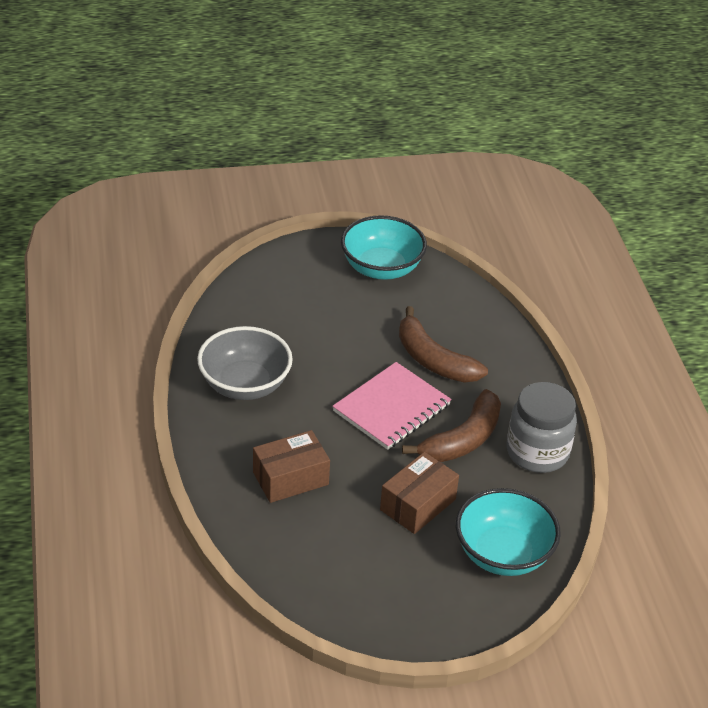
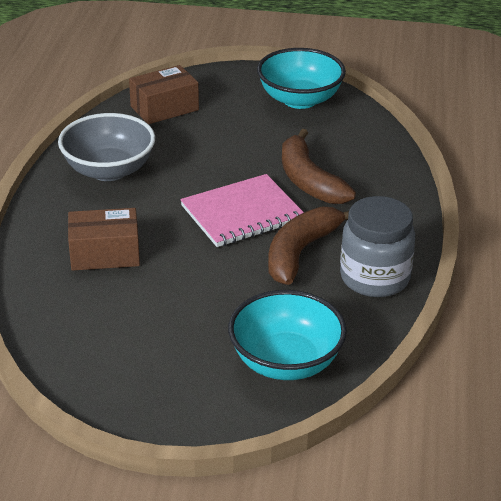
camera: 20 degrees right, 5 degrees down
brown box [380,452,459,534] -> brown box moved to [129,65,199,124]
brown banana [402,389,501,462] -> brown banana turned 150 degrees clockwise [268,207,349,285]

